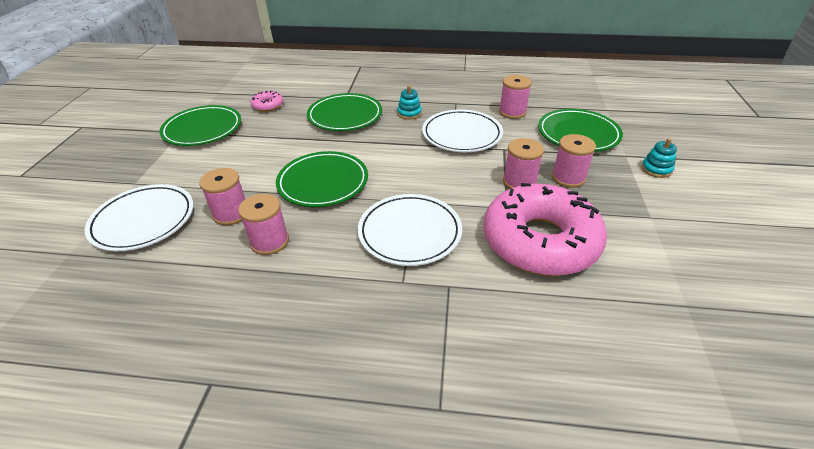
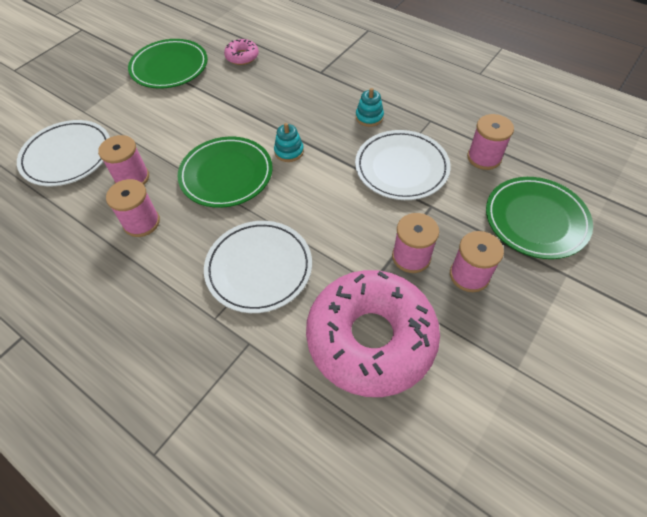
camera: 30 degrees right, 15 degrees up
green plate [307,93,382,131] -> none
turquoise stacking toy [641,138,677,178] -> turquoise stacking toy moved to [274,123,304,162]

